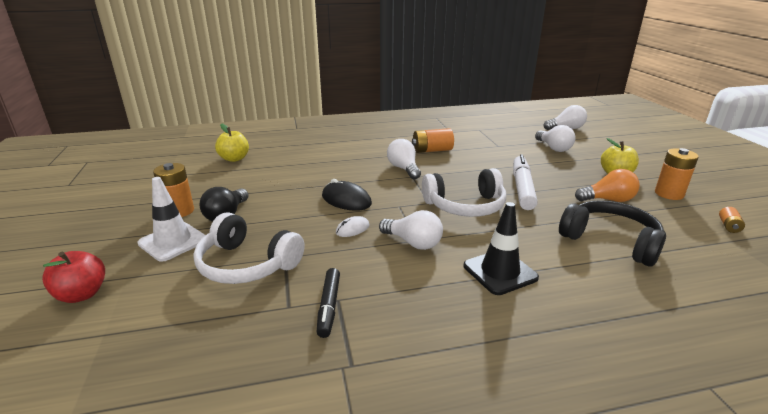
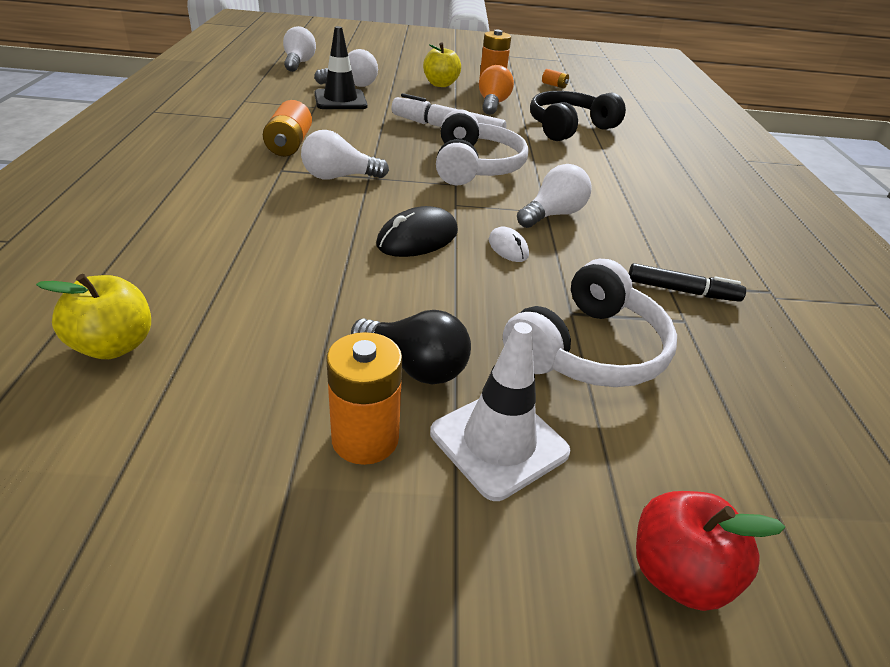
camera: 80 degrees left, 10 degrees up
black traffic cone [464,202,539,295] -> black traffic cone moved to [315,26,367,109]

